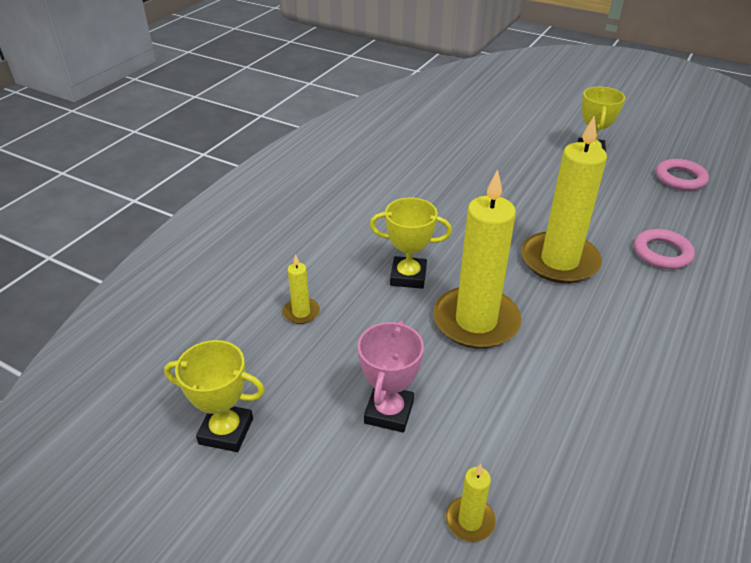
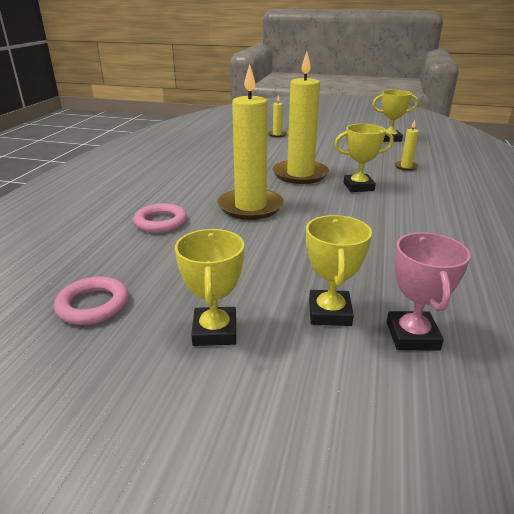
camera: 165 degrees right, 10 degrees down
pink trophy [358,321,424,432] -> pink trophy moved to [387,232,471,351]
none -> yellow trophy [306,215,372,326]

